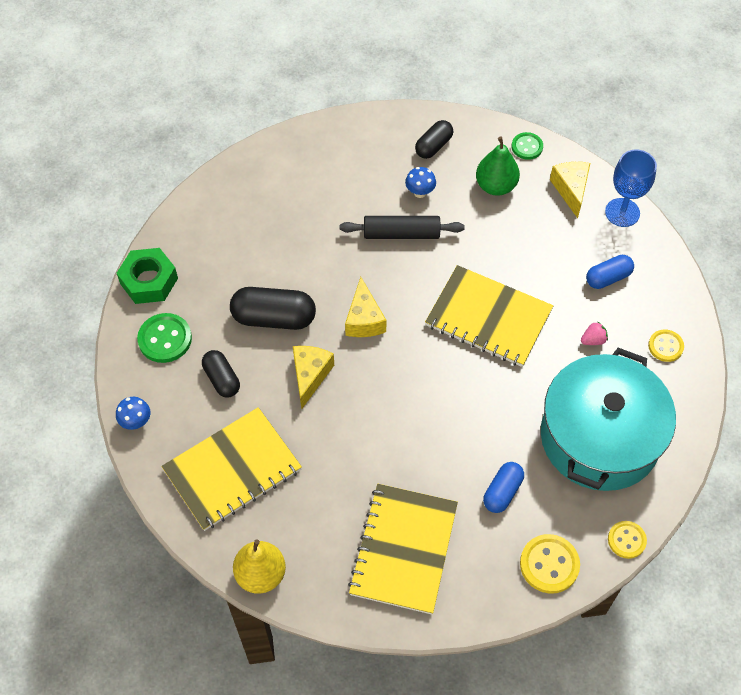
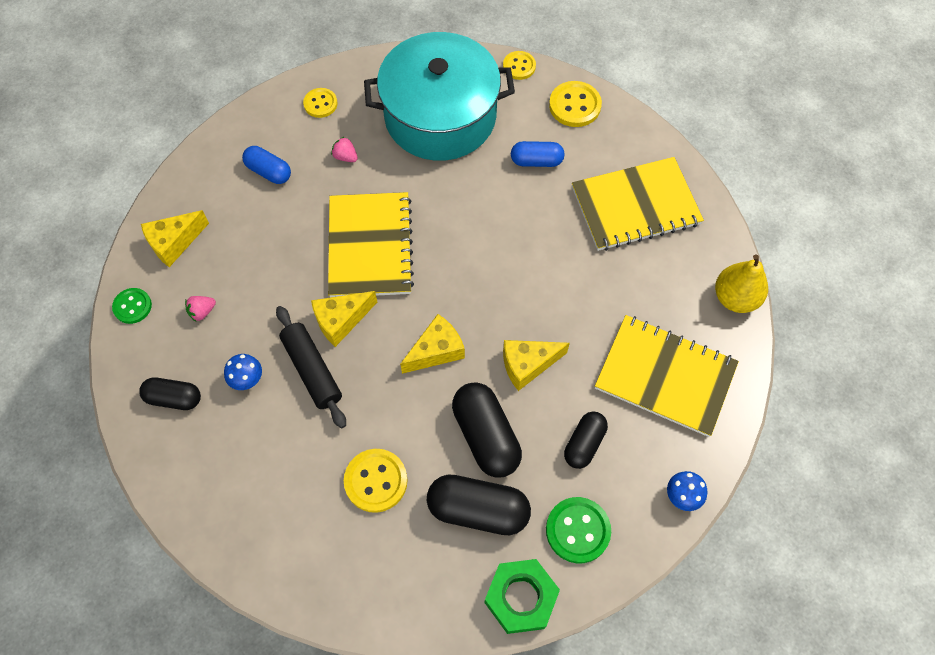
camera: 120 degrees left, 5 degrees up
green pear [476,137,520,196] -> pink strawberry [185,296,216,322]
blue goblet [605,150,657,227] -> none
none -> yellow cheese [311,291,377,347]
none -> yellow button [344,449,408,513]
none -> black capsule [427,475,531,535]

